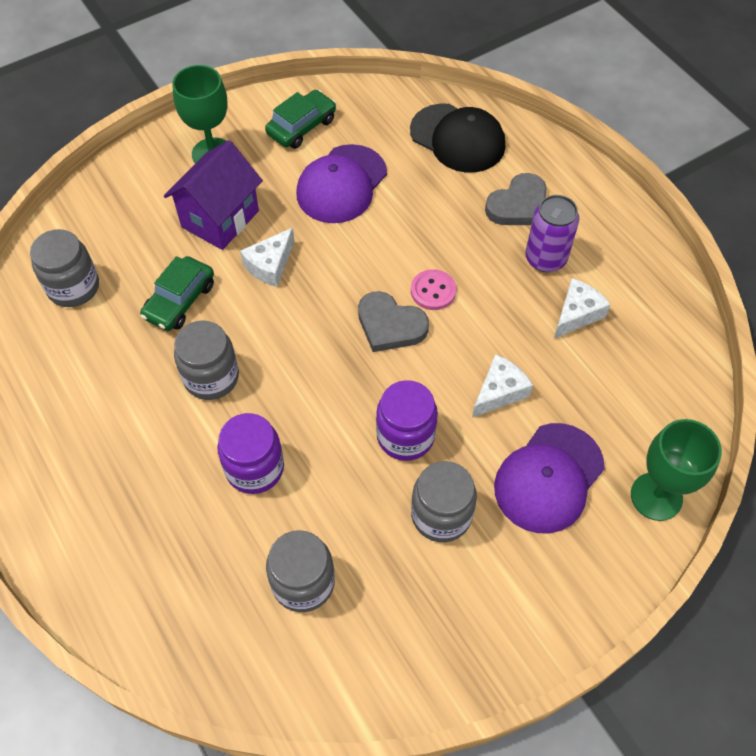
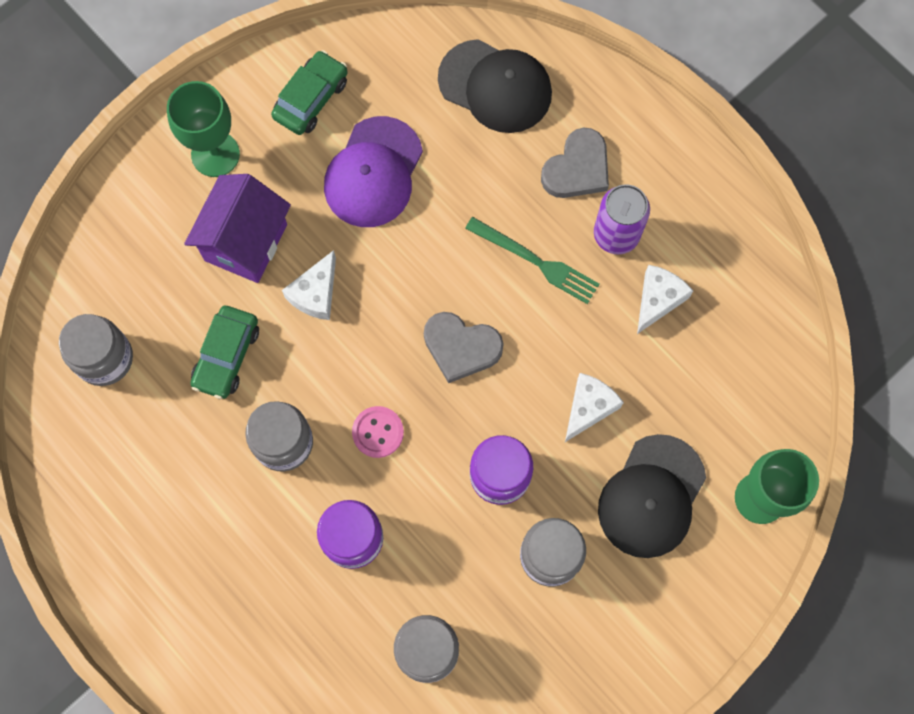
camera: 10 degrees left, 15 degrees up
pink button [411,269,457,310] -> pink button moved to [352,406,404,458]
purple cap [494,423,605,533] -> black cap [598,434,706,558]
none -> green fork [465,217,599,304]

